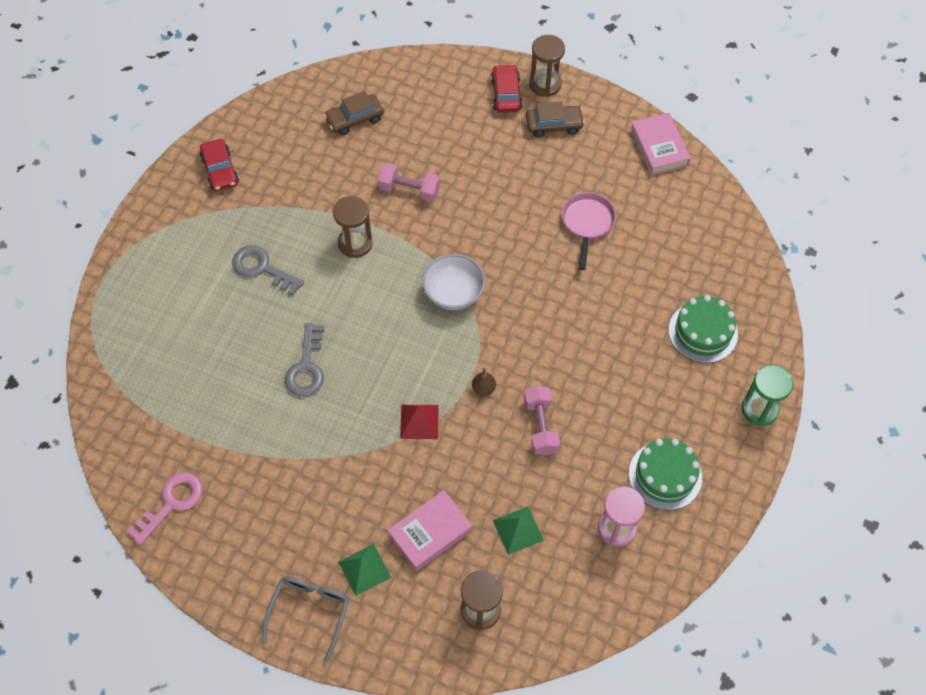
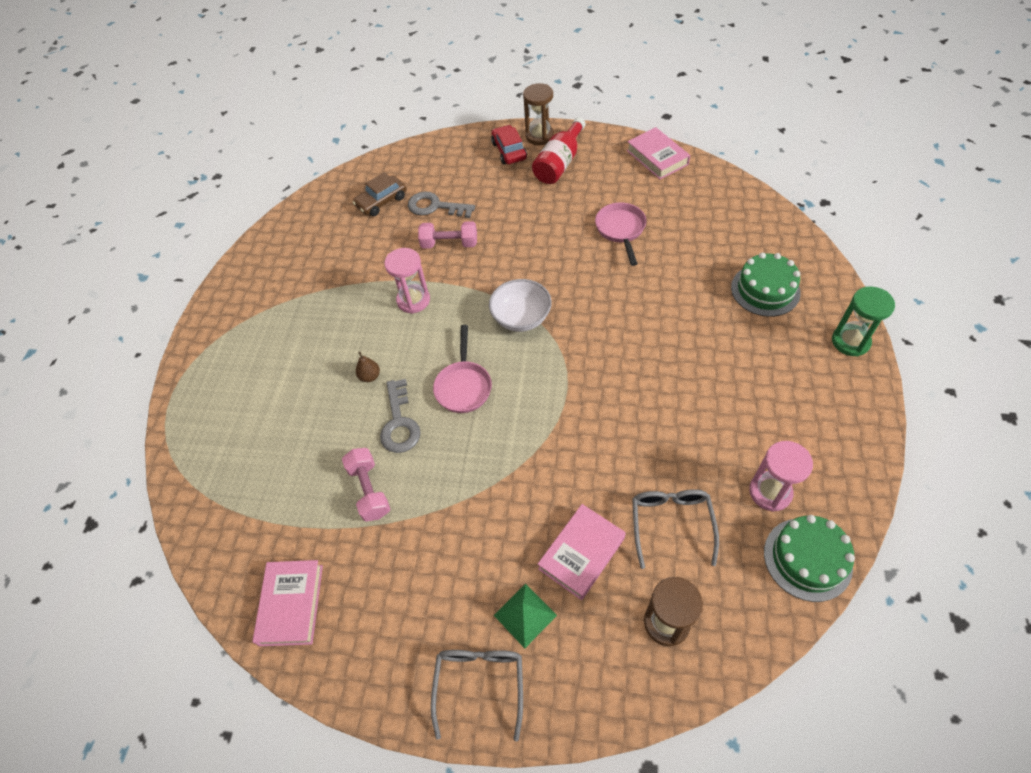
camera: 10 degrees left, 5 degrees down
pink key [126,472,203,545] -> pink book [252,560,323,646]
red car [200,139,239,191] -> none
grey key [232,245,304,296] -> grey key moved to [408,191,475,218]
brown hourglass [333,196,373,258] -> pink hourglass [384,248,430,314]
red pyramid [400,405,439,439] -> none
brown pear [472,368,496,396] -> brown pear moved to [356,352,380,382]
green pyramid [493,507,544,555] -> grey glasses [632,489,719,569]
pink dumbbell [524,386,560,455] -> pink dumbbell moved to [342,448,390,522]
brown car [526,101,585,138] -> red bottle [532,117,585,184]
green cake [629,438,702,511] -> green cake moved to [764,515,855,602]
none -> pink pan [433,325,492,413]

